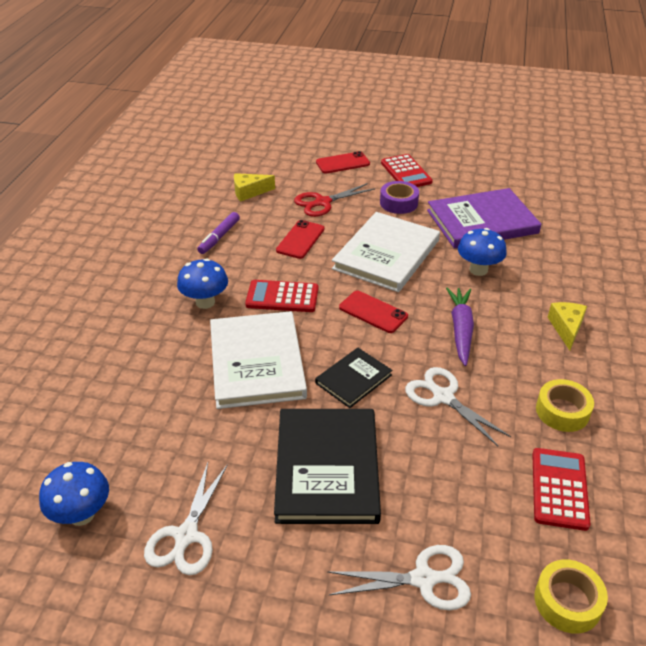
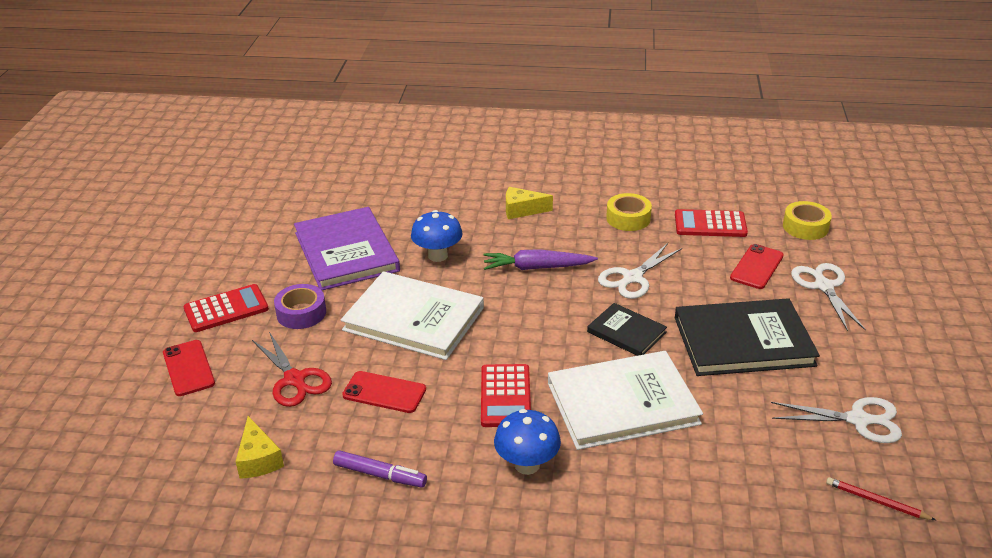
camera: 95 degrees left, 5 degrees down
blue mushroom [39,462,109,526] -> red pencil [826,477,936,520]
red phone [339,291,408,333] -> red phone moved to [730,244,784,289]

